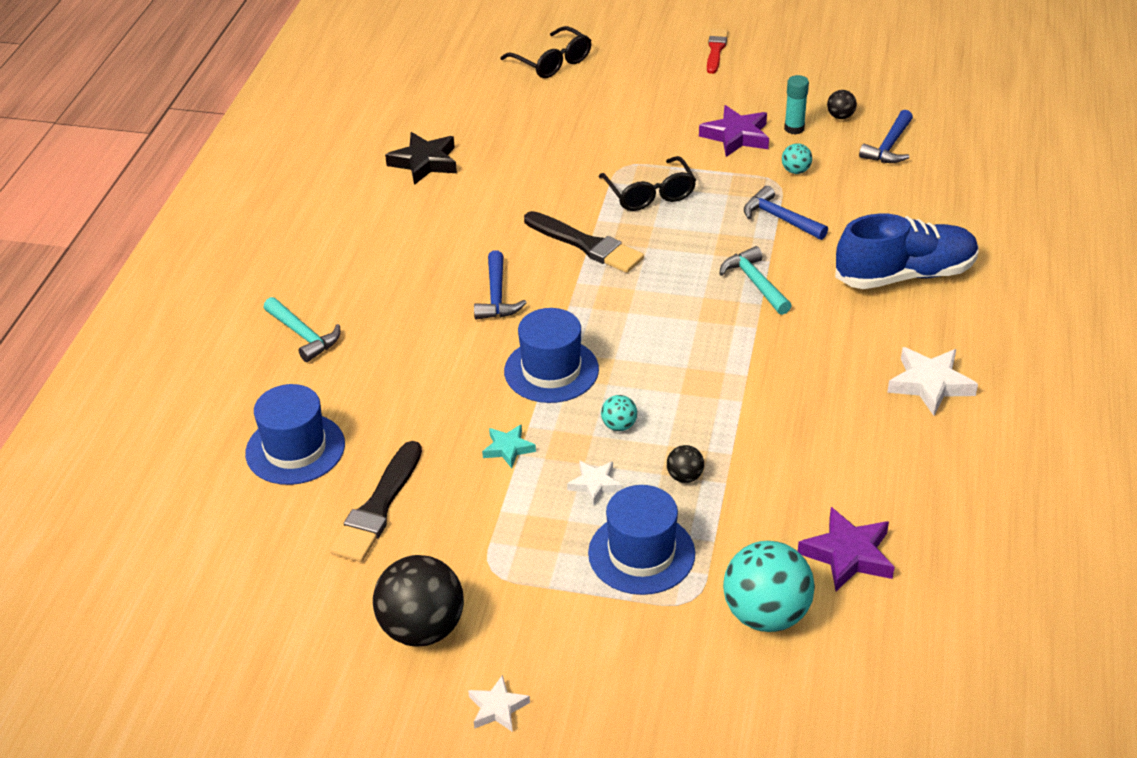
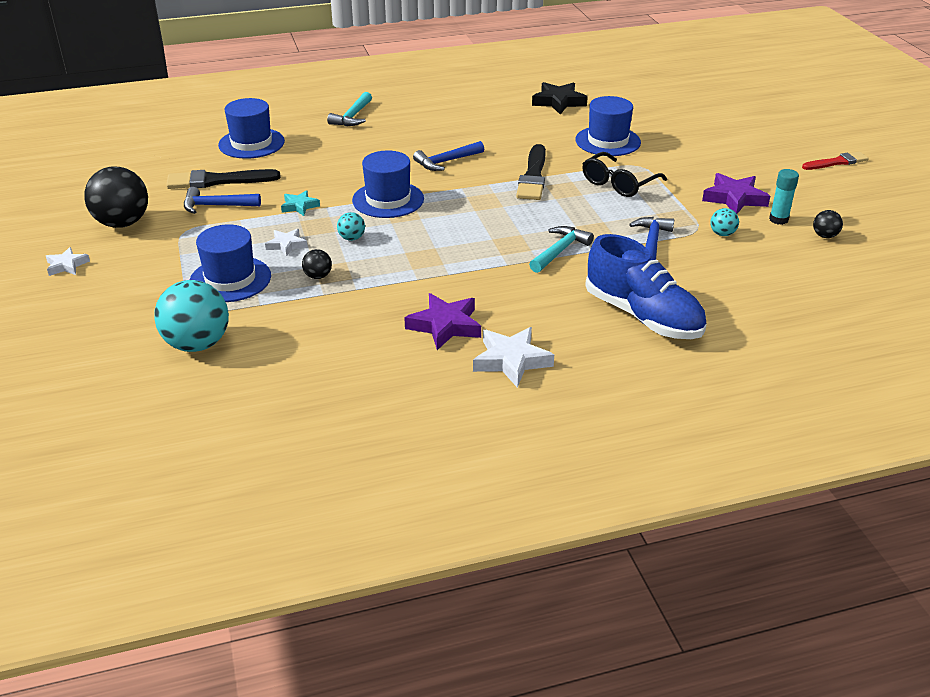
camera: 60 degrees right, 5 degrees down
black glasses [500,26,591,78] -> none
purple star [798,507,895,591] -> purple star moved to [404,293,481,350]
blue hammer [859,110,913,163] -> blue hammer moved to [184,187,261,214]
none -> blue hat [575,96,641,156]

